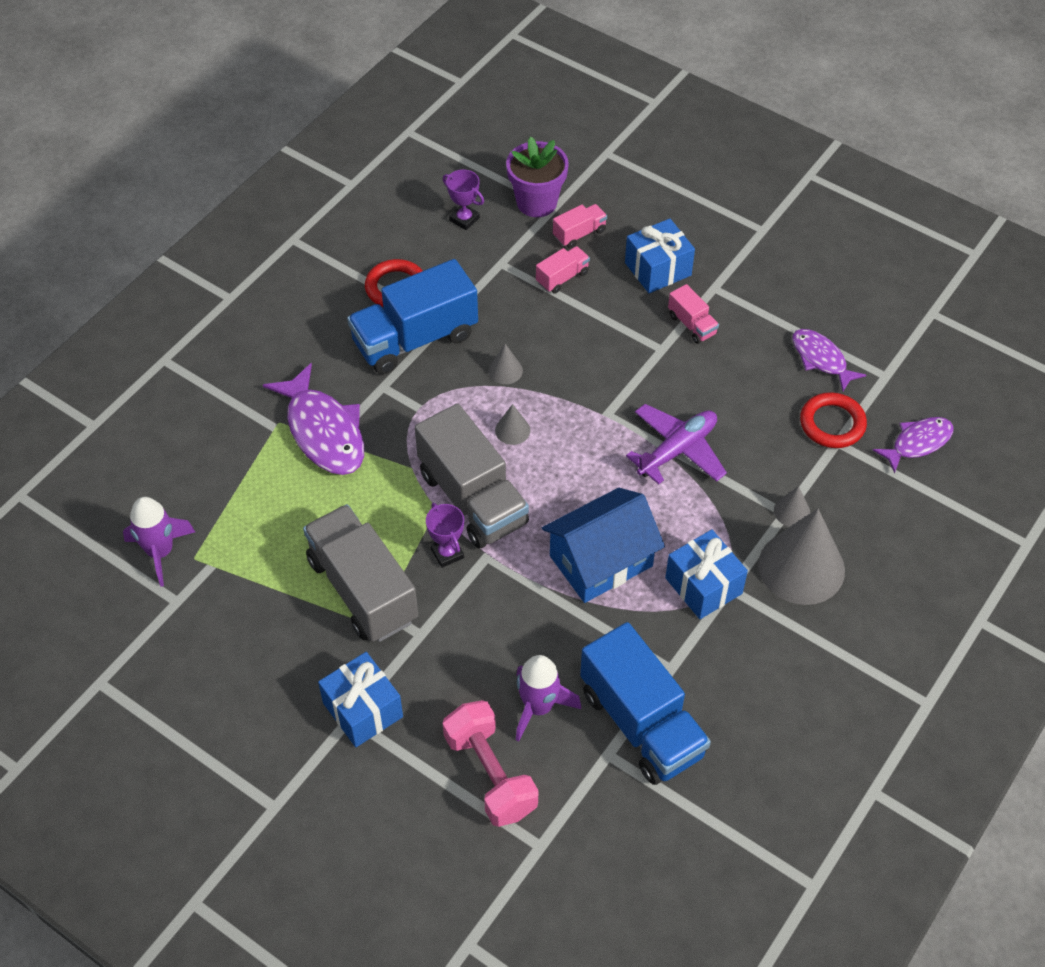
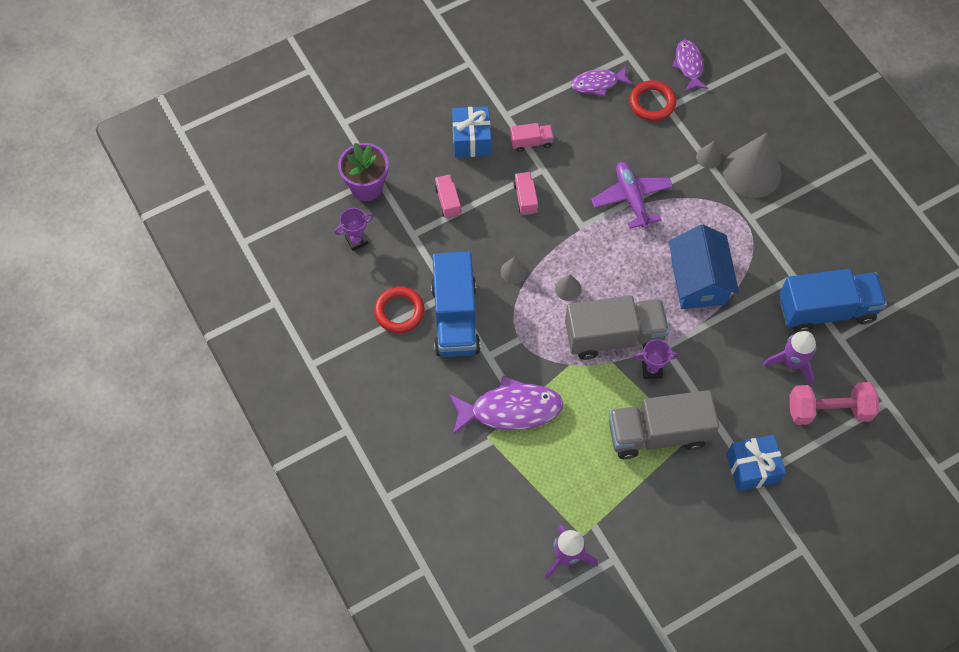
camera: 65 degrees left, 10 degrees up
pink truck [553,204,607,248] -> pink truck moved to [513,172,538,215]
blue gift [665,529,748,619] -> none

